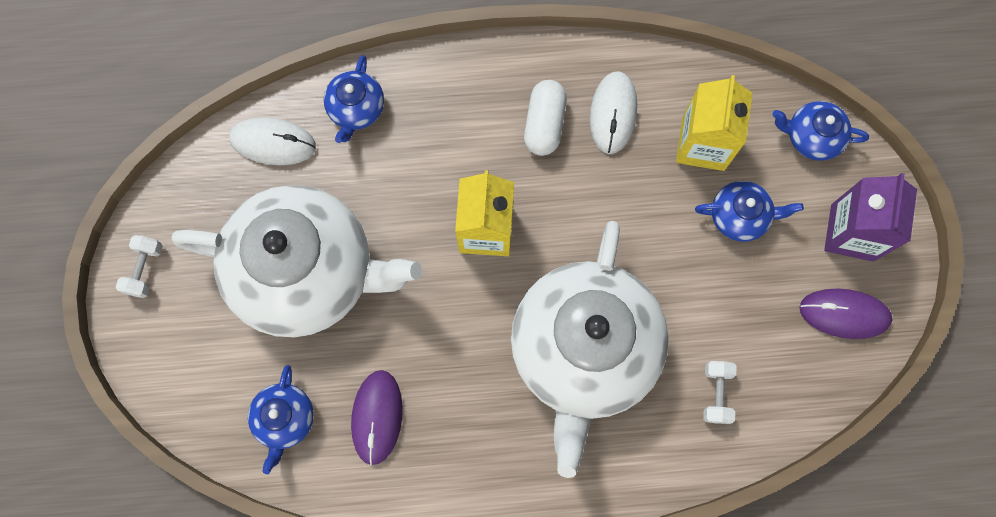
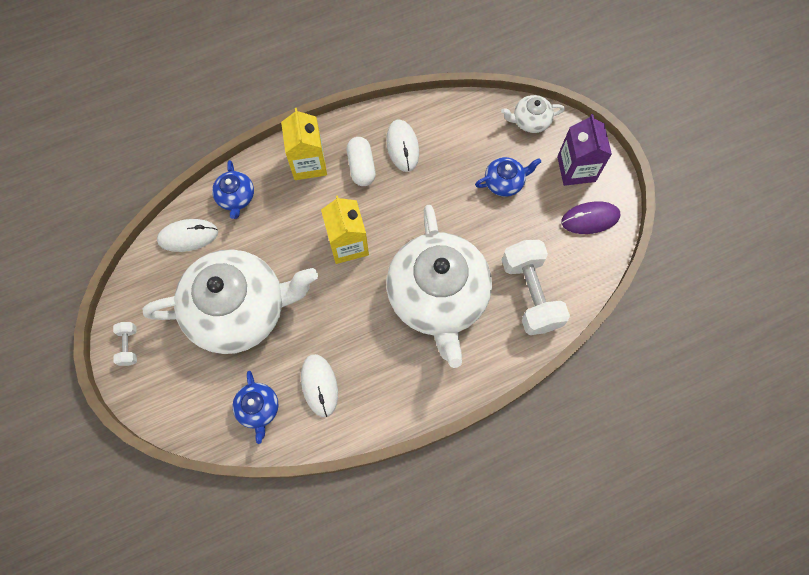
camera: 20 degrees left, 5 degrees down
purple mouse [351,370,403,465] -> white mouse [301,354,338,417]
yellow carton [676,75,752,171] -> yellow carton moved to [281,108,327,180]
white dumbbell [703,361,737,424] -> white dumbbell [502,240,570,335], size x2.17
blue teapot [772,101,869,161] -> white teapot [501,95,565,133]

